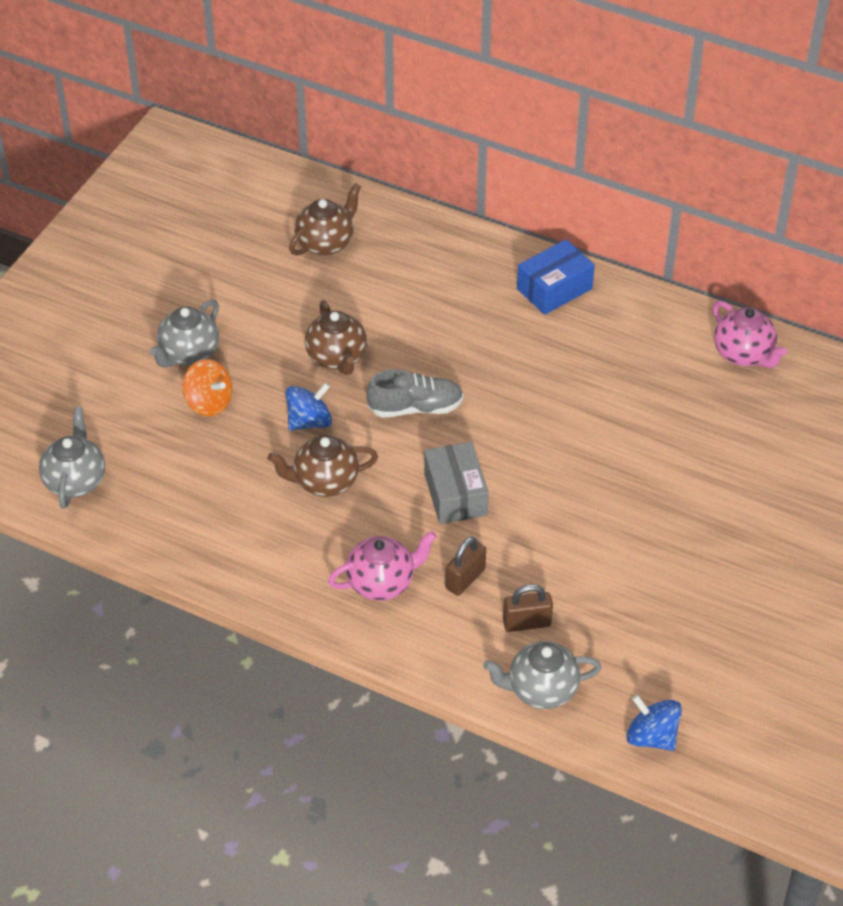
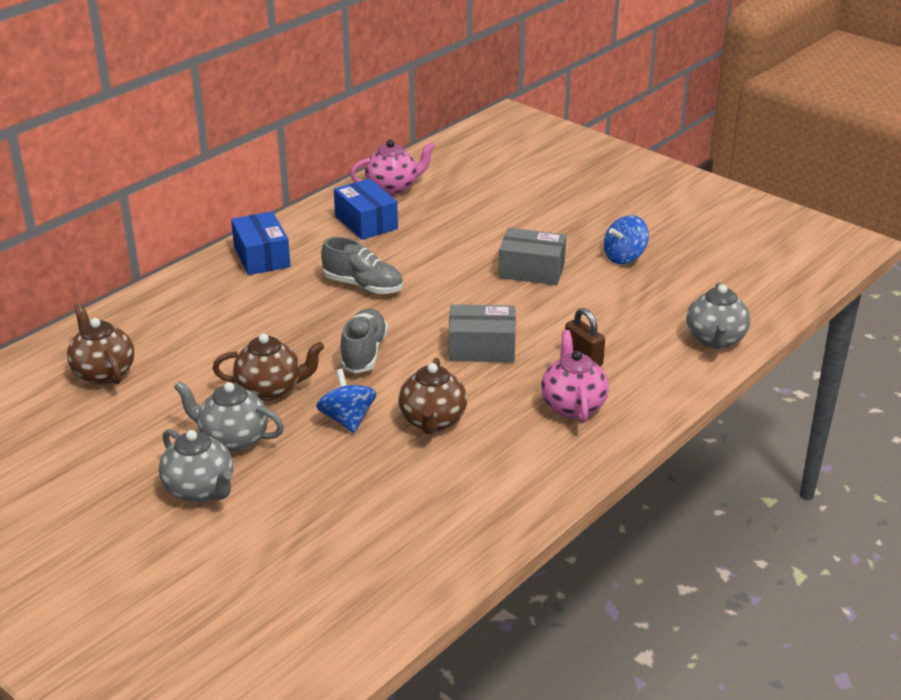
camera: 75 degrees left, 15 degrees down
grey teapot [39,407,105,509] -> grey teapot moved to [174,381,284,452]
orange spinning top [182,359,233,416] -> none
brown padlock [503,584,553,632] -> none
blue spinning top [626,695,682,751] -> blue spinning top moved to [603,215,649,264]
none -> grey shoe [321,237,403,294]
none -> blue box [334,179,398,240]
none -> grey box [498,228,566,285]

